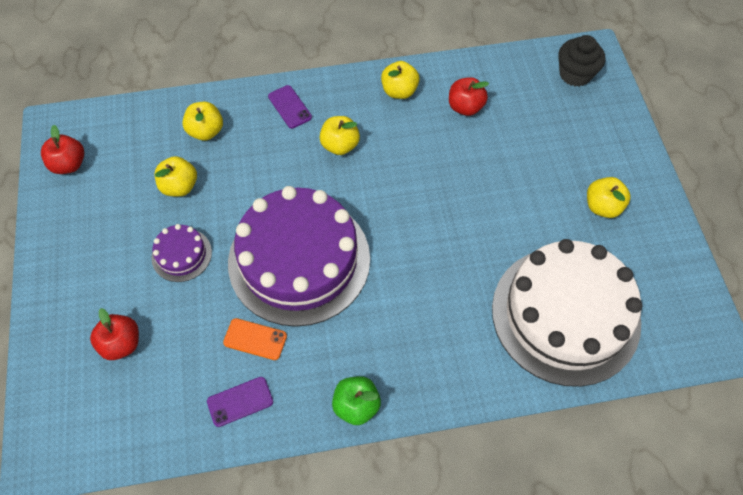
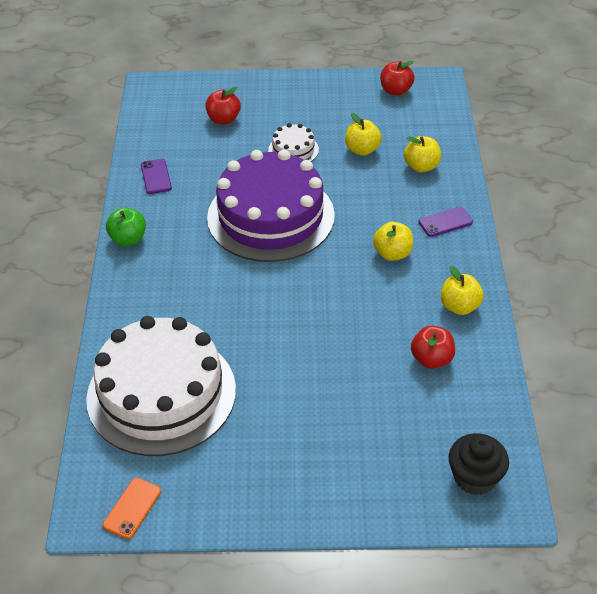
camera: 100 degrees right, 15 degrees down
purple cake [151,224,212,282] -> white cake [268,123,319,162]
orange phone [223,318,287,360] -> orange phone moved to [103,478,161,539]
yellow apple [587,177,631,218] -> none

